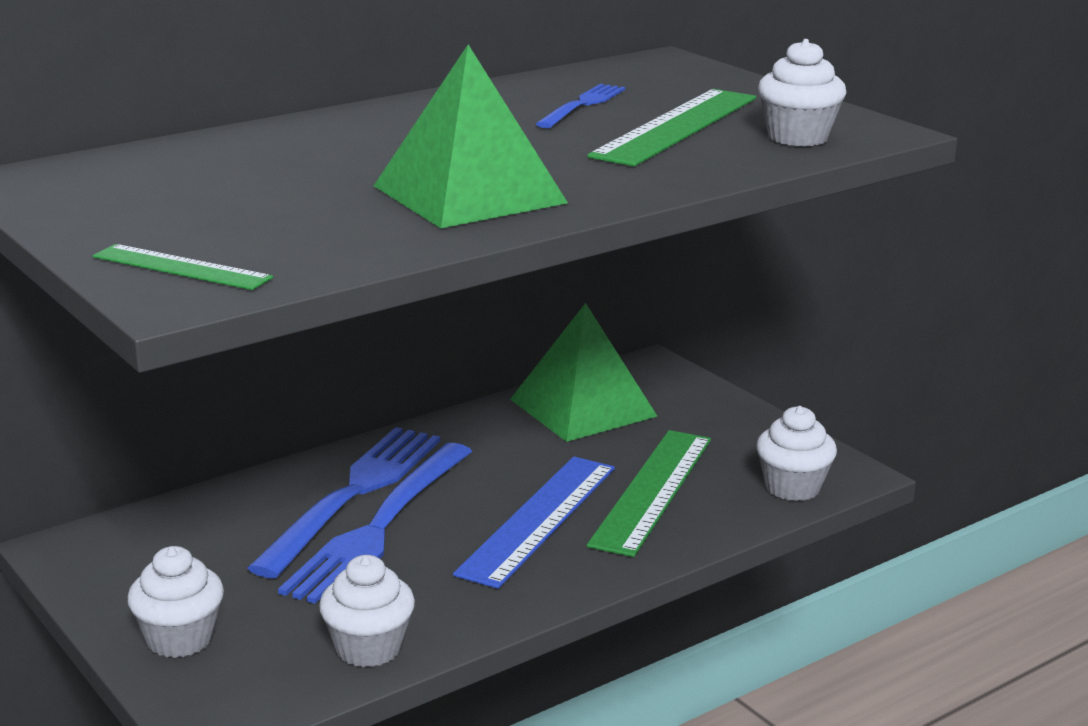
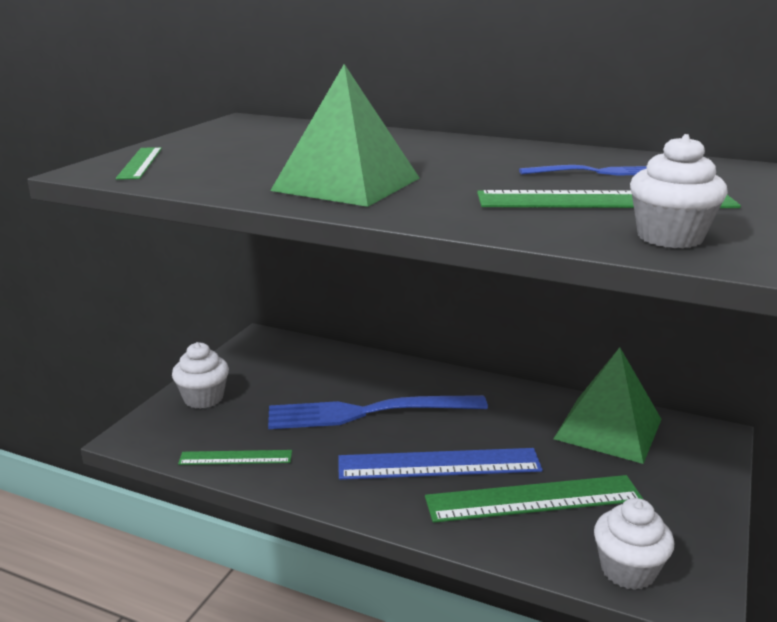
camera: 60 degrees right, 0 degrees up
blue fork [247,427,440,578] -> none
white cupcake [319,555,415,667] -> green ruler [178,450,292,465]

